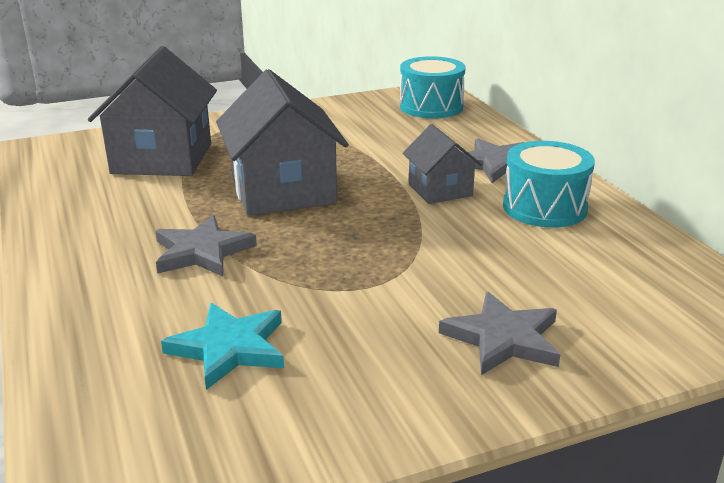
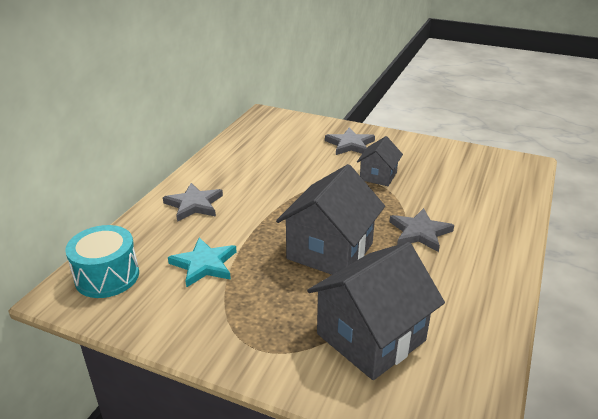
camera: 135 degrees left, 5 degrees up
turquoise star [161,303,284,390] -> turquoise star moved to [168,237,237,288]
grey house [403,124,482,204] -> grey house moved to [357,136,403,186]
turquoise drum [503,141,595,228] -> none

